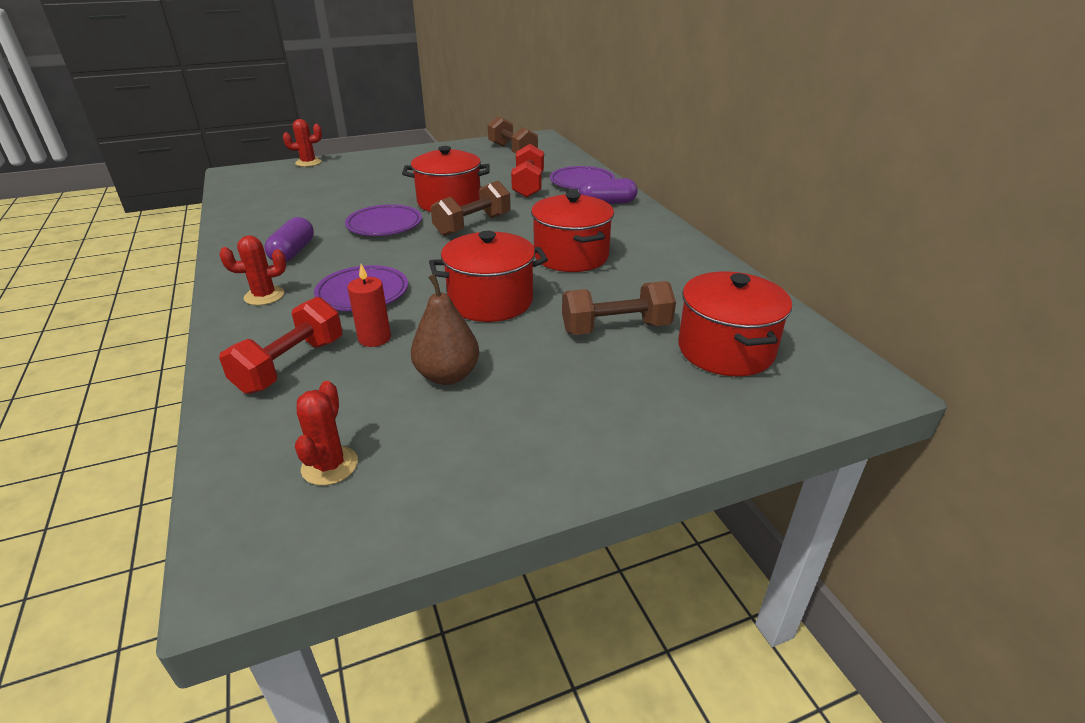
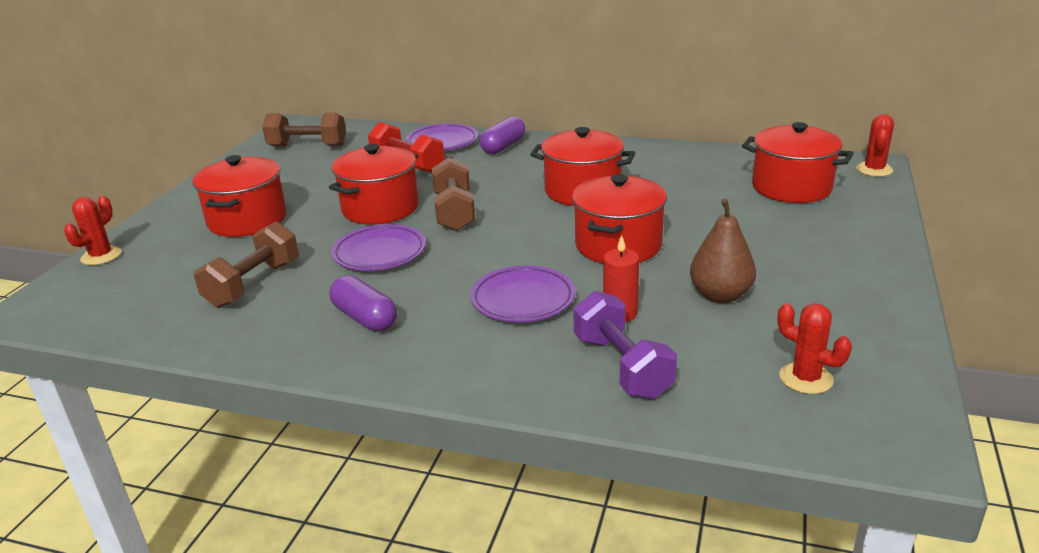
camera: 50 degrees left, 5 degrees down
red cactus [219,236,286,305] -> red cactus moved to [856,114,894,177]
red dumbbell [219,297,342,394] -> purple dumbbell [573,291,677,399]
brown dumbbell [562,281,676,335] -> brown dumbbell moved to [194,222,299,308]
none -> red pot [192,155,286,237]

